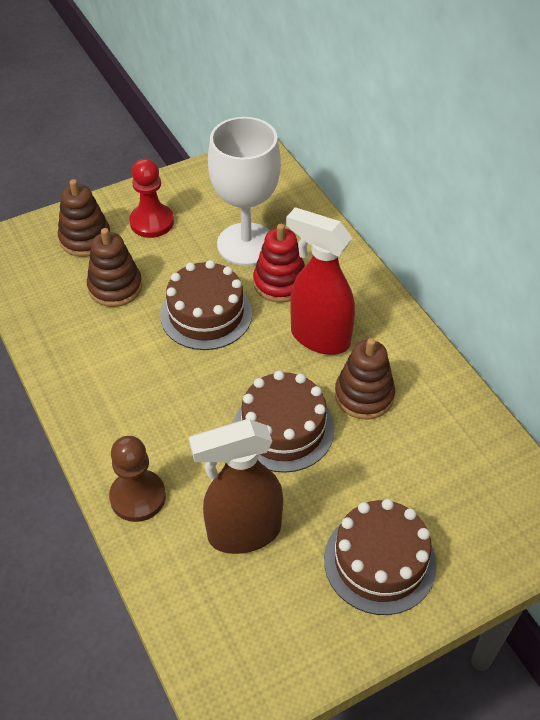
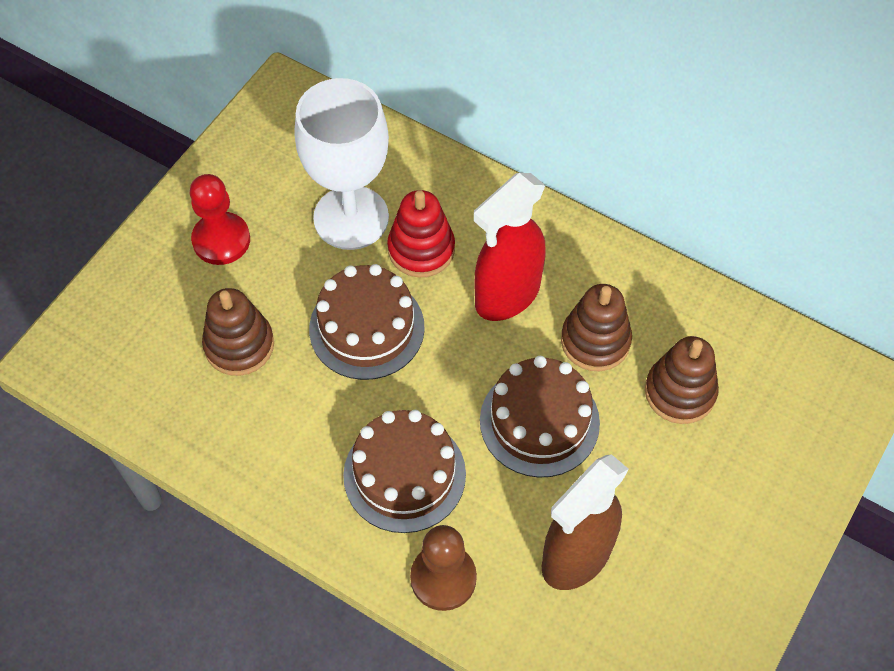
camera: 30 degrees left, 10 degrees up
brown stacking toy [58,179,110,257] -> brown stacking toy moved to [645,336,719,424]
red spray bottle [286,207,355,355] -> red spray bottle turned 45 degrees counterclockwise [474,173,546,321]
brown cake [324,499,437,615] -> brown cake moved to [343,410,466,533]

